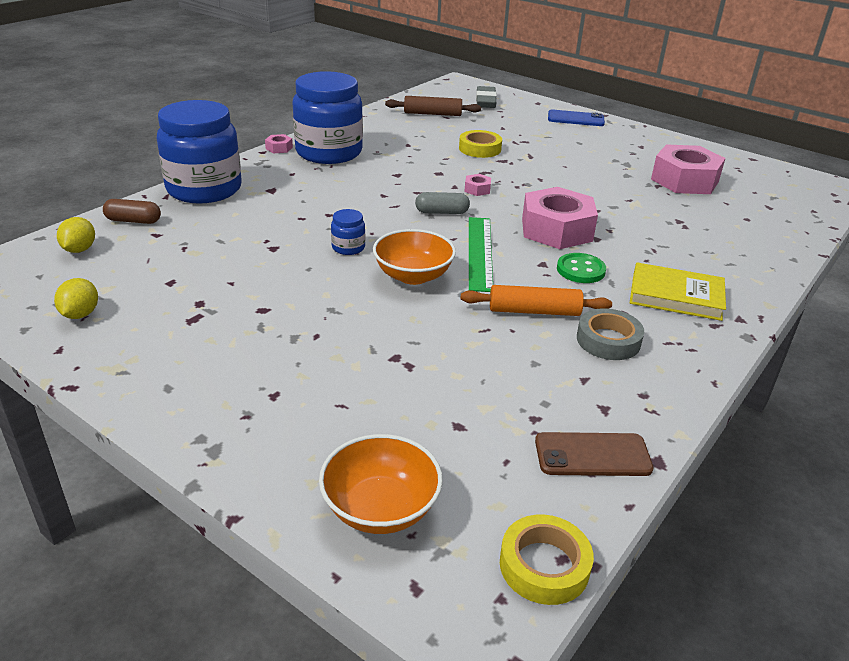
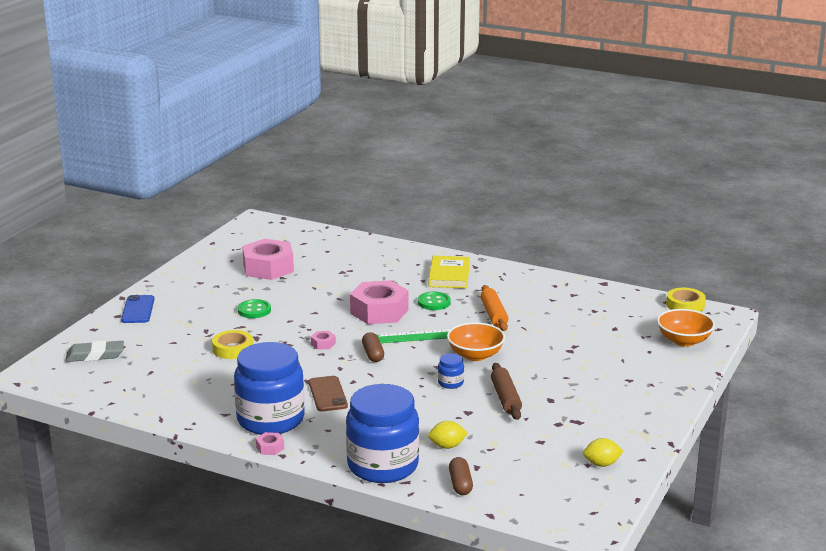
camera: 100 degrees left, 10 degrees down
yellow lemon [57,217,95,253] -> yellow lemon moved to [428,421,468,449]
brown rolling pin [385,96,481,116] -> brown rolling pin moved to [491,363,522,420]
grey capsule [415,192,470,214] -> brown capsule [362,332,384,362]
brown phone [535,432,654,476] -> brown phone moved to [309,376,348,412]
grey tape [577,308,644,360] -> none
none -> green button [238,299,271,318]

